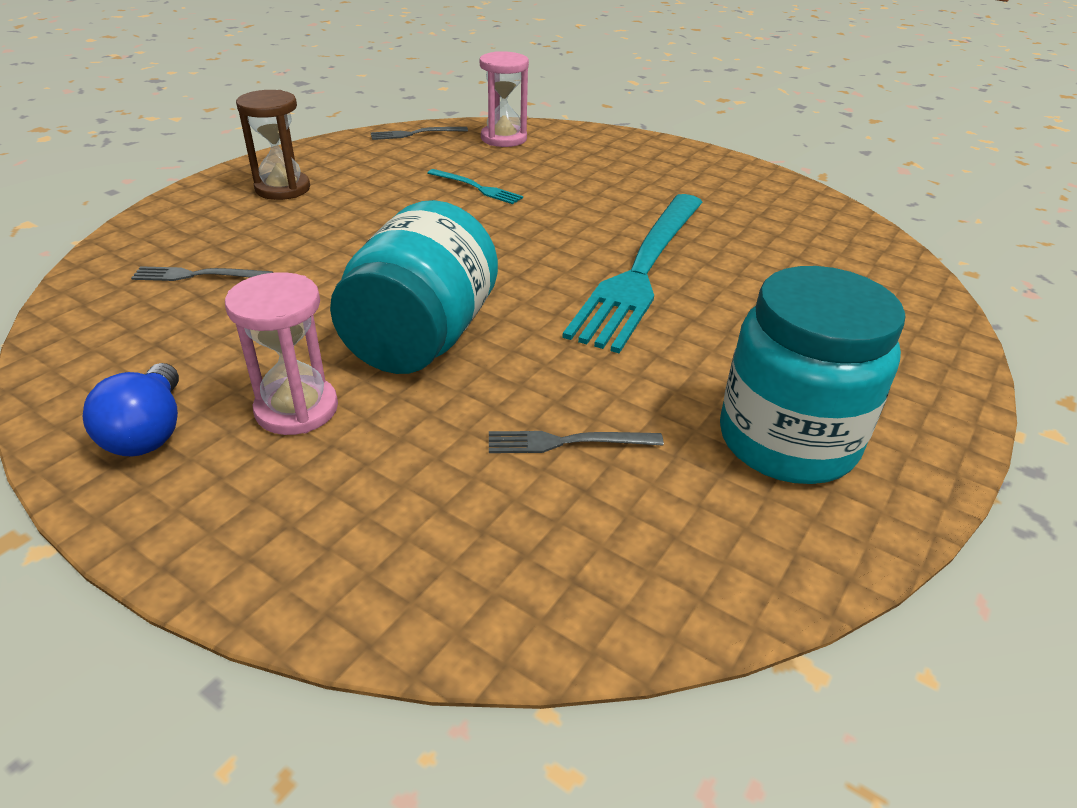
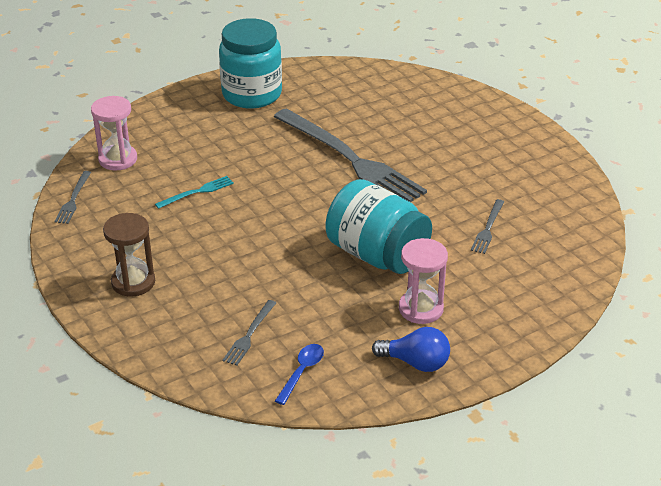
camera: 65 degrees left, 0 degrees up
turquoise fork [562,194,703,353] -> grey fork [274,108,427,202]
turquoise jar [720,266,906,484] -> turquoise jar moved to [219,18,282,108]
none -> blue spoon [275,344,324,405]

